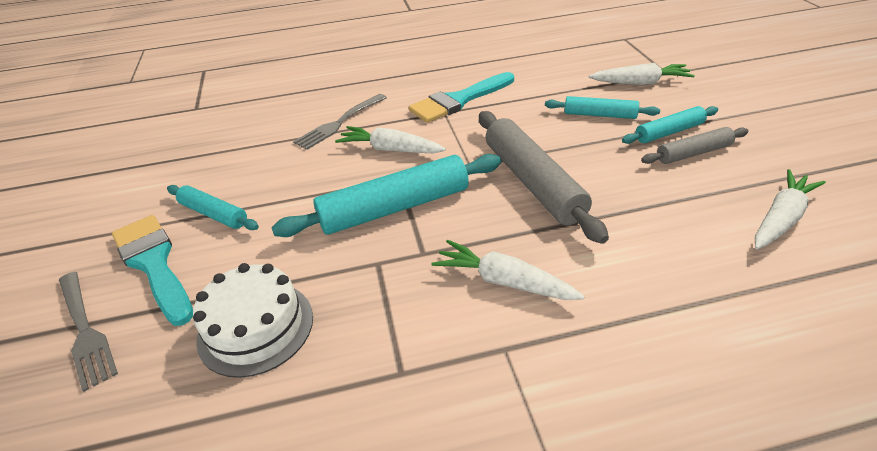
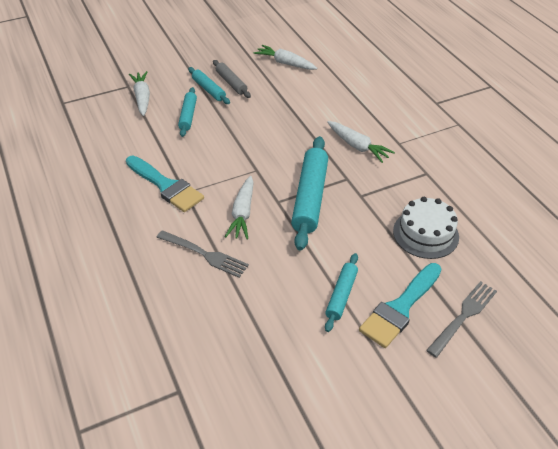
camera: 105 degrees left, 5 degrees up
turquoise rolling pin [271,154,501,237] -> turquoise rolling pin turned 45 degrees clockwise [291,136,328,251]
white carrot [432,240,585,300] -> white carrot turned 60 degrees counterclockwise [327,121,395,163]
grey rolling pin [479,111,609,244] -> none

